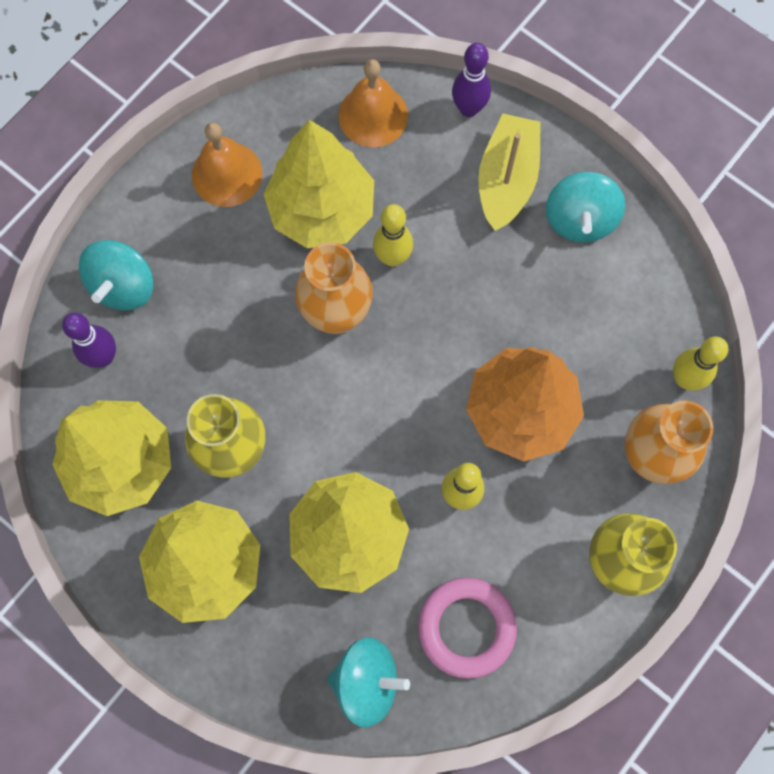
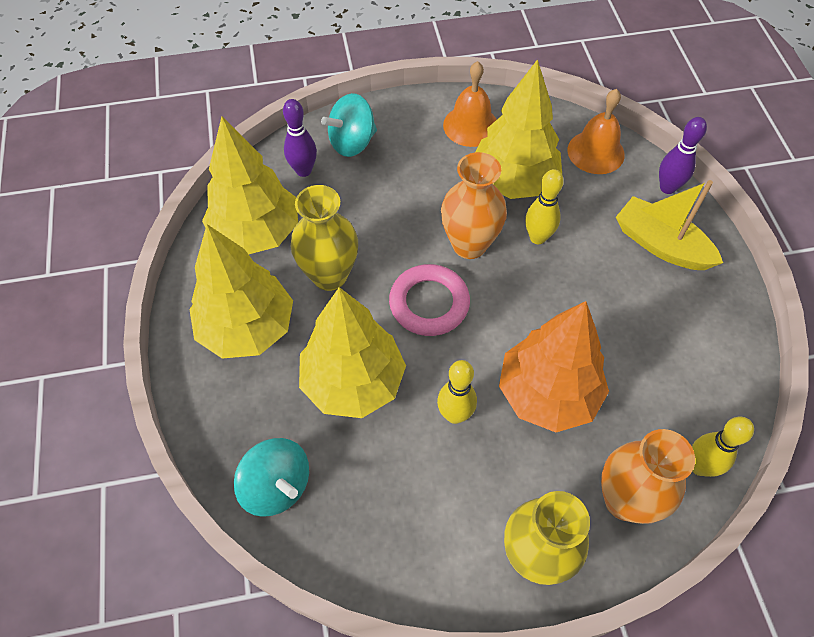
camera: 40 degrees right, 15 degrees down
pink ring [418,578,517,679] -> pink ring moved to [389,264,470,336]
yellow boat [478,114,541,231] -> yellow boat turned 105 degrees counterclockwise [616,180,723,270]
turquoise spinning top [546,172,625,242] -> none

